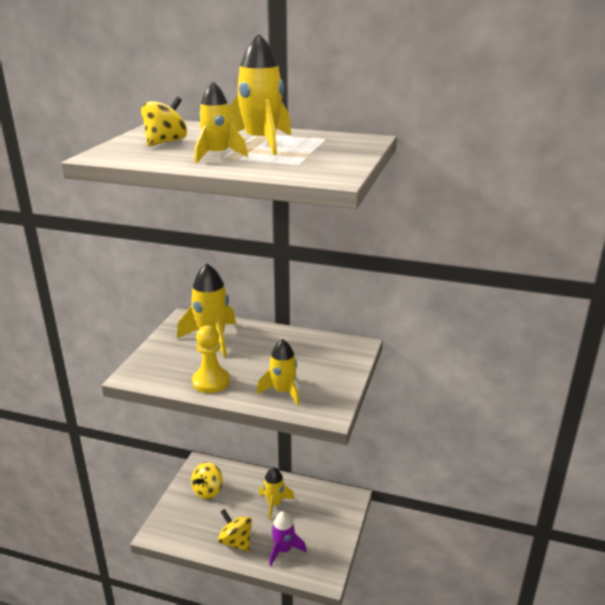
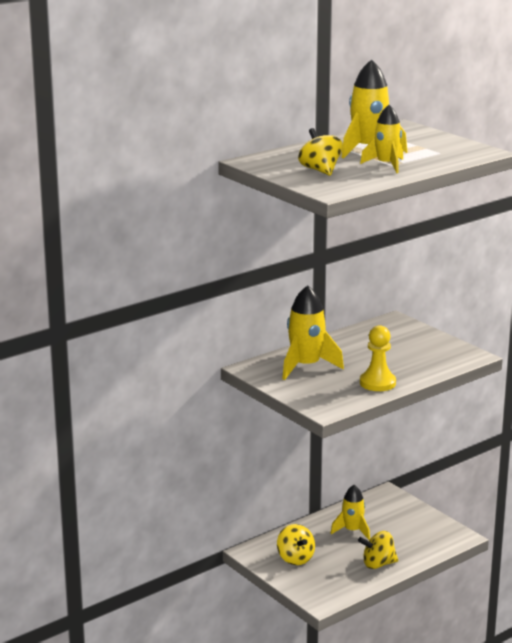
camera: 55 degrees left, 5 degrees down
yellow rocket [257,339,299,406] -> none
purple rocket [270,512,307,566] -> none

